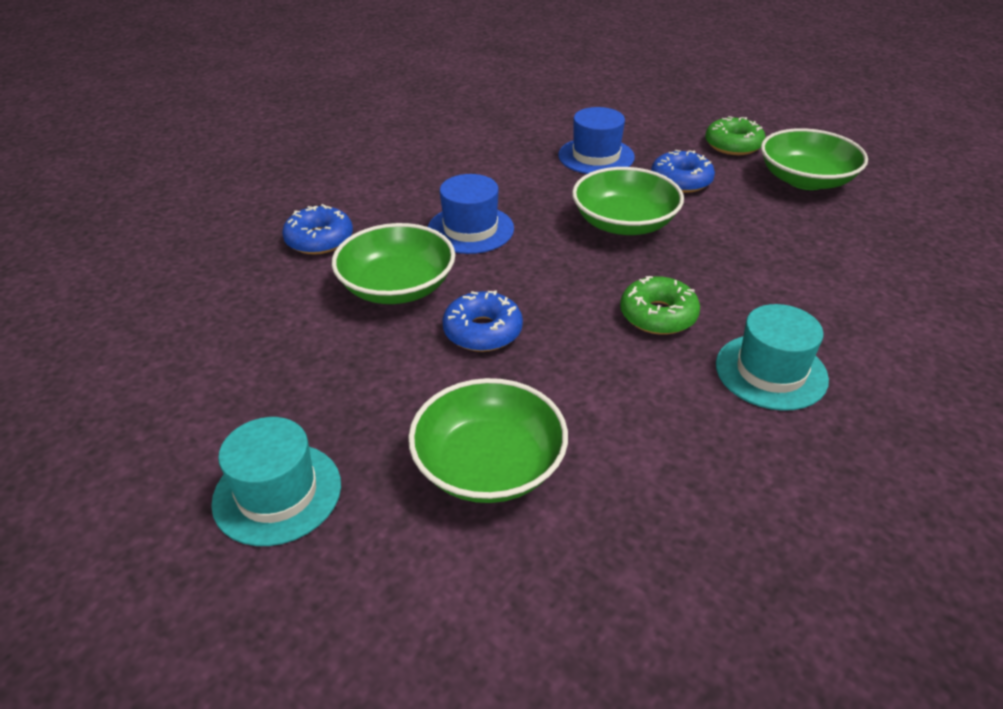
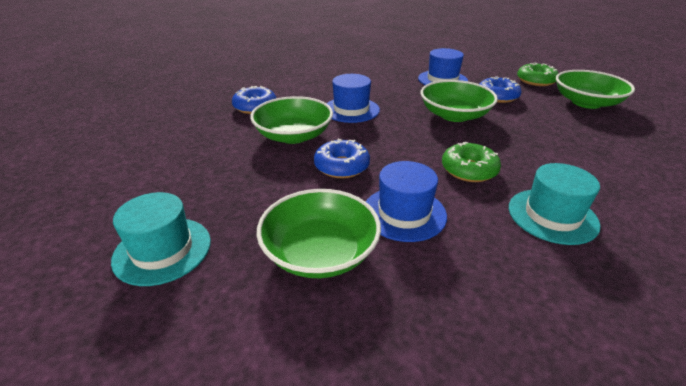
camera: 10 degrees right, 5 degrees down
none -> blue hat [366,161,447,242]

